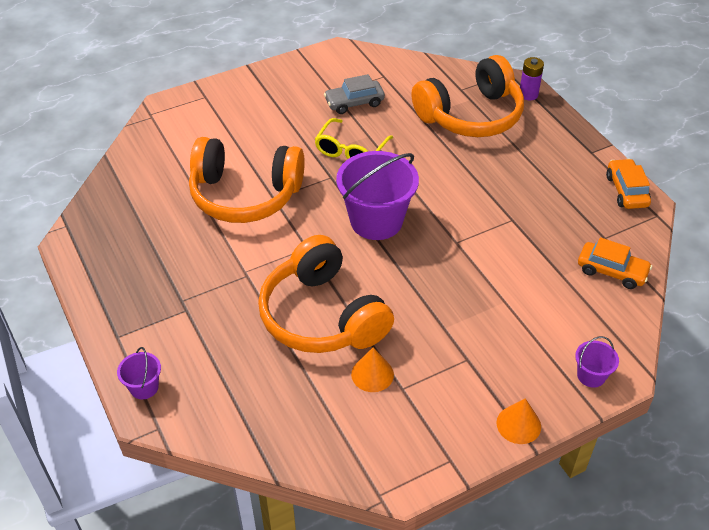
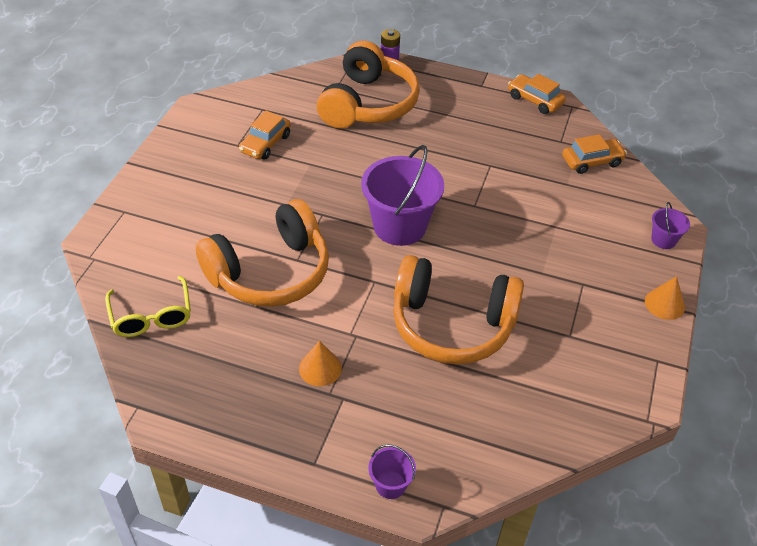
camera: 45 degrees left, 0 degrees up
yellow glasses [315,118,393,159] -> yellow glasses moved to [105,276,191,337]
grey car [324,74,385,114] -> orange car [239,111,291,159]
orange cone [351,347,394,392] -> orange cone moved to [299,341,342,386]

